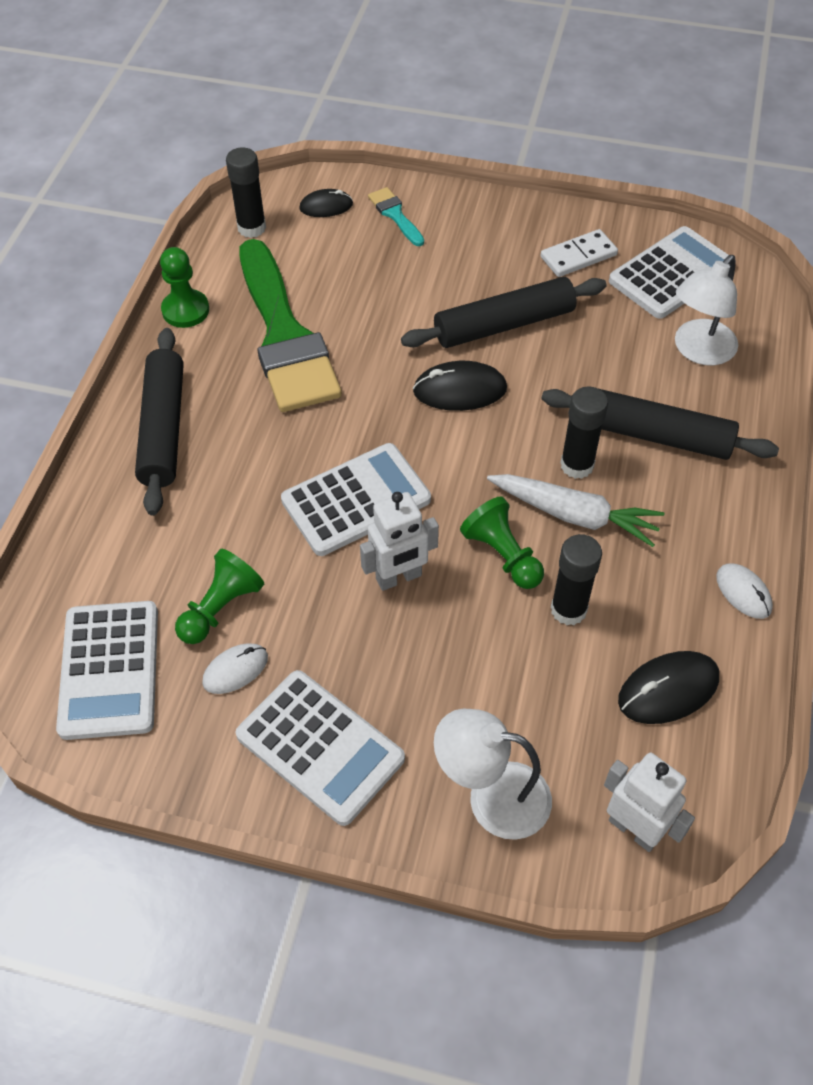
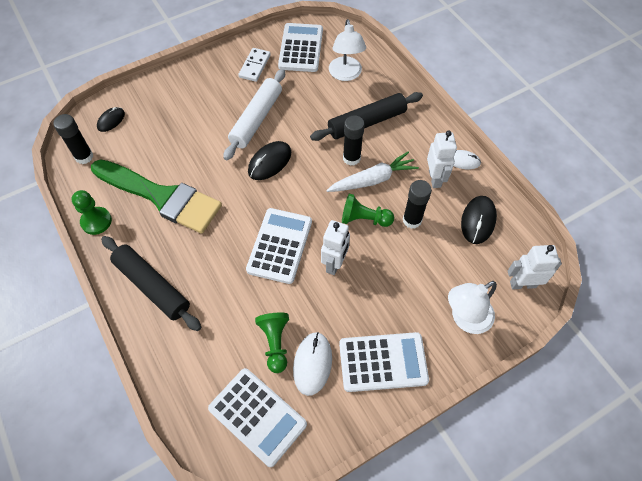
camera: 45 degrees left, 5 degrees up
white mouse [202,644,268,694] -> white mouse [293,332,332,396], size x1.54
turquoise brush [368,187,424,246] -> none
black rolling pin [401,277,606,348] -> white rolling pin [223,69,285,160]
none -> white robot [427,131,457,188]

